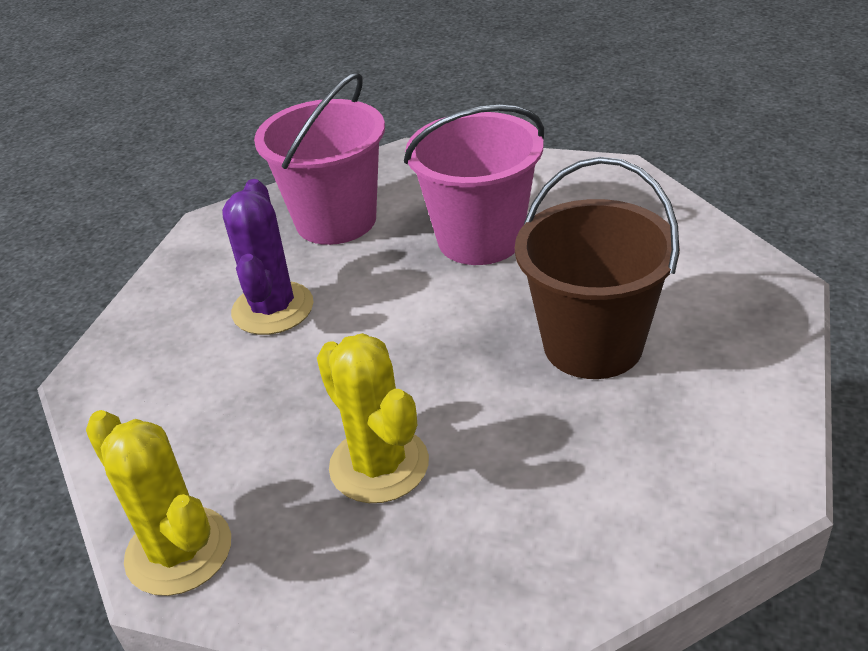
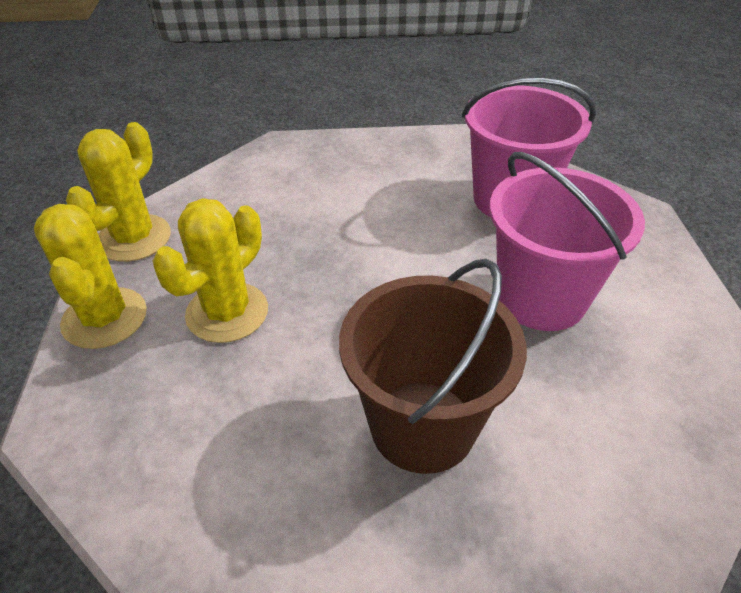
camera: 65 degrees right, 5 degrees up
purple cactus [222,179,313,335] -> none
none -> yellow cactus [34,204,147,349]

